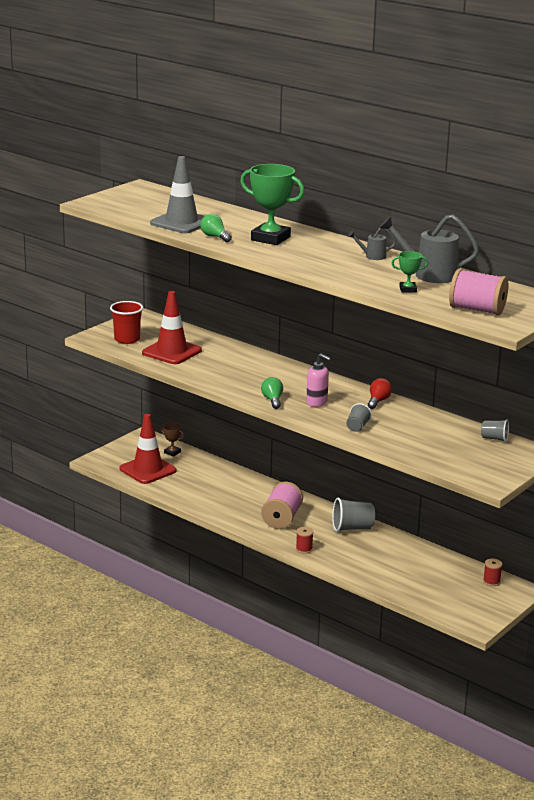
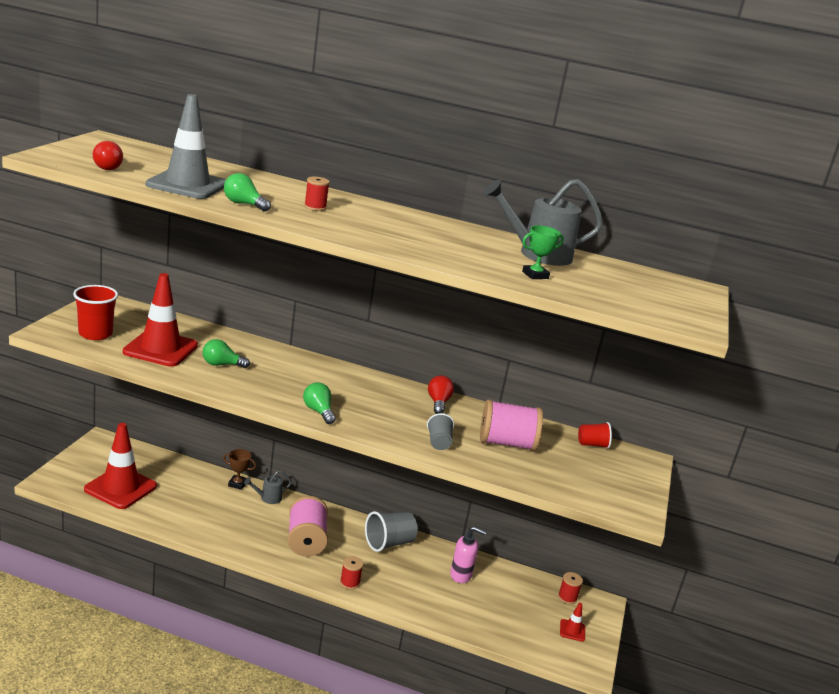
camera: 25 degrees left, 0 degrees up
brown trophy [161,423,184,457] -> brown trophy moved to [223,449,256,490]
green trophy [240,164,304,245] -> red spool [304,177,330,211]
pink soap dispenser [306,353,331,407] -> pink soap dispenser moved to [450,526,487,583]
grey watering can [348,228,396,260] -> grey watering can moved to [244,470,292,504]
pink spool [449,269,508,315] -> pink spool moved to [480,400,543,451]
grey cup [481,419,509,442] -> red cup [578,422,612,449]
none -> red light bulb [93,141,123,170]
none -> green light bulb [203,339,250,368]
none -> red traffic cone [560,603,585,642]

